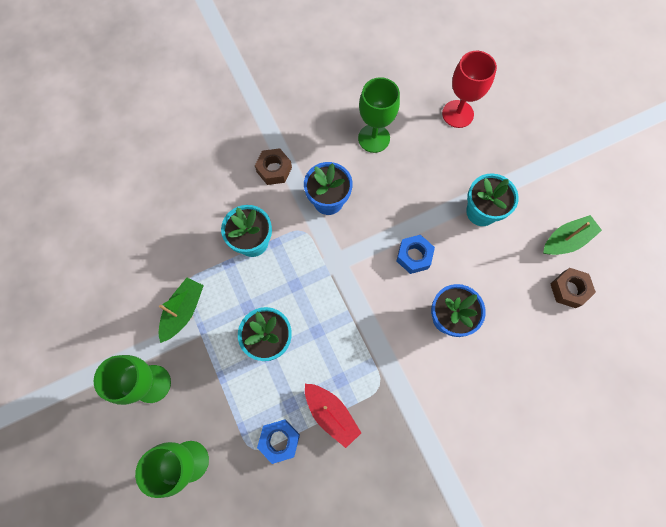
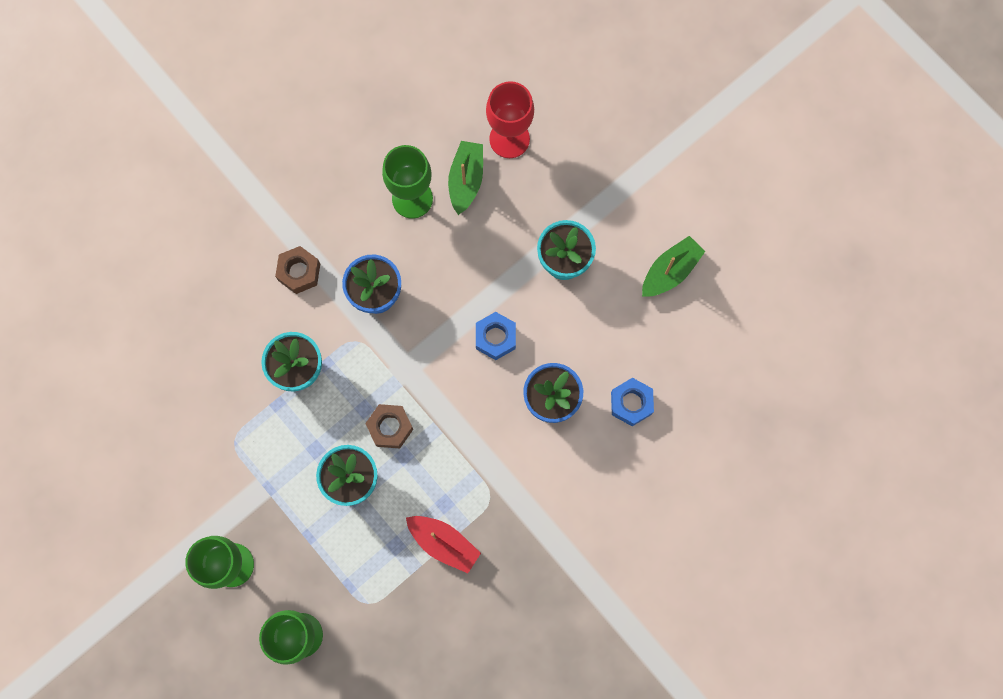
camera: 15 degrees left, 5 degrees up
green boat [159,278,204,343] -> green boat moved to [448,141,483,215]
blue nut [257,419,300,464] -> blue nut moved to [611,378,654,426]
brown nut [551,268,596,308] -> brown nut moved to [365,404,413,448]

